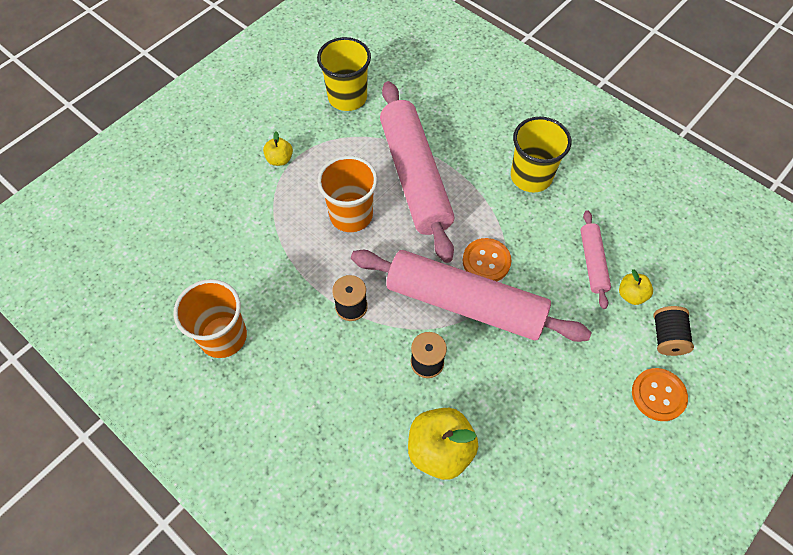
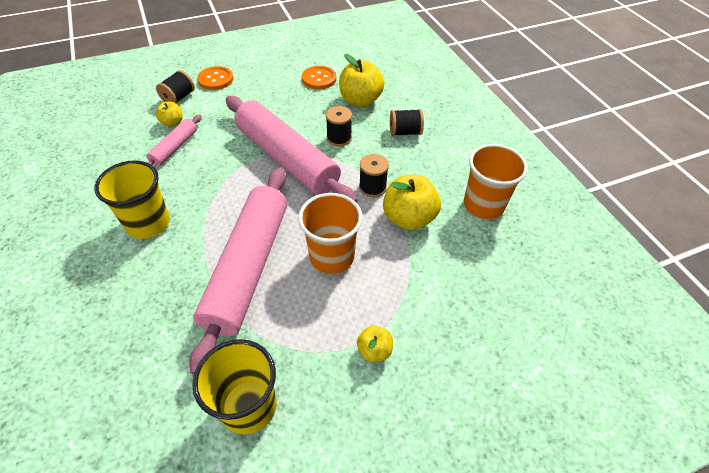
camera: 155 degrees left, 10 degrees down
orange button [463,238,511,281] -> orange button moved to [302,66,336,89]
none -> yellow apple [383,175,441,230]
none -> black spool [390,109,424,136]

